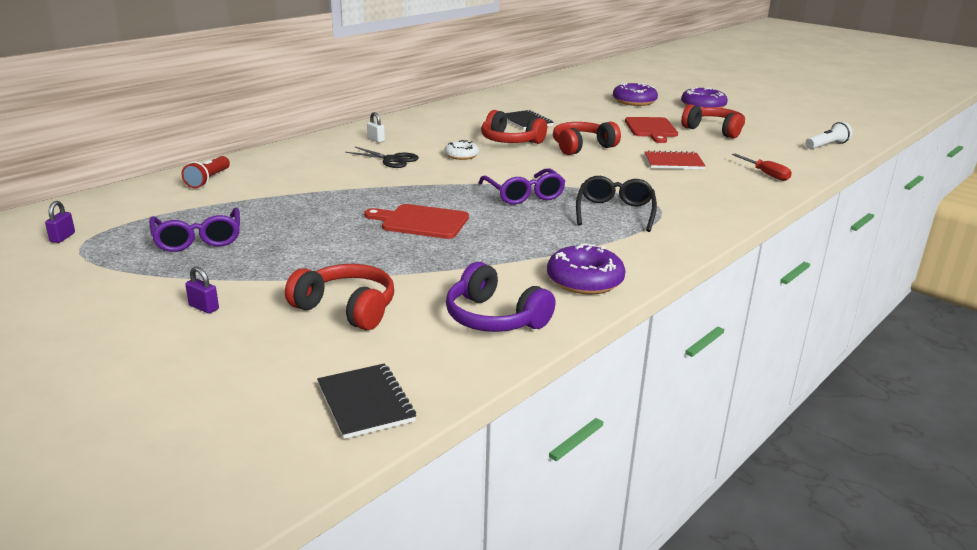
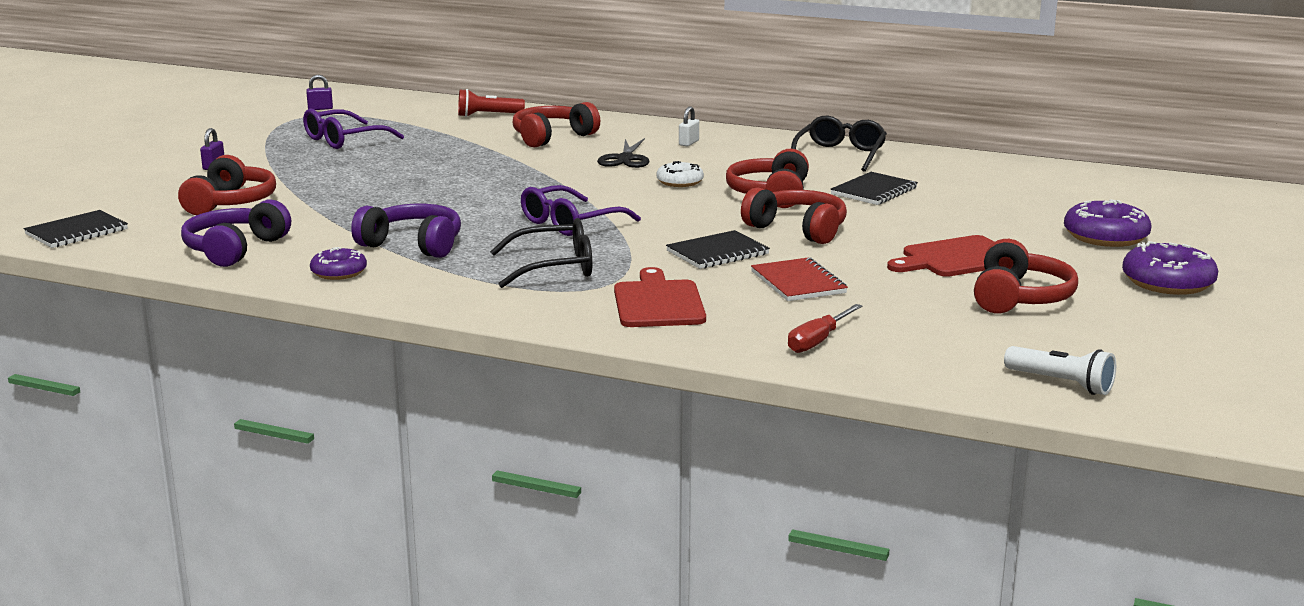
camera: 70 degrees right, 5 degrees down
red cutting board [364,204,469,239] -> red cutting board moved to [614,267,706,327]
purple donut [547,244,626,295] -> purple donut [310,247,367,280], size x0.63
none -> purple headphones [351,204,461,258]
none -> red headphones [513,102,600,148]
none -> black notebook [666,230,770,269]
none -> black glasses [791,116,887,172]

